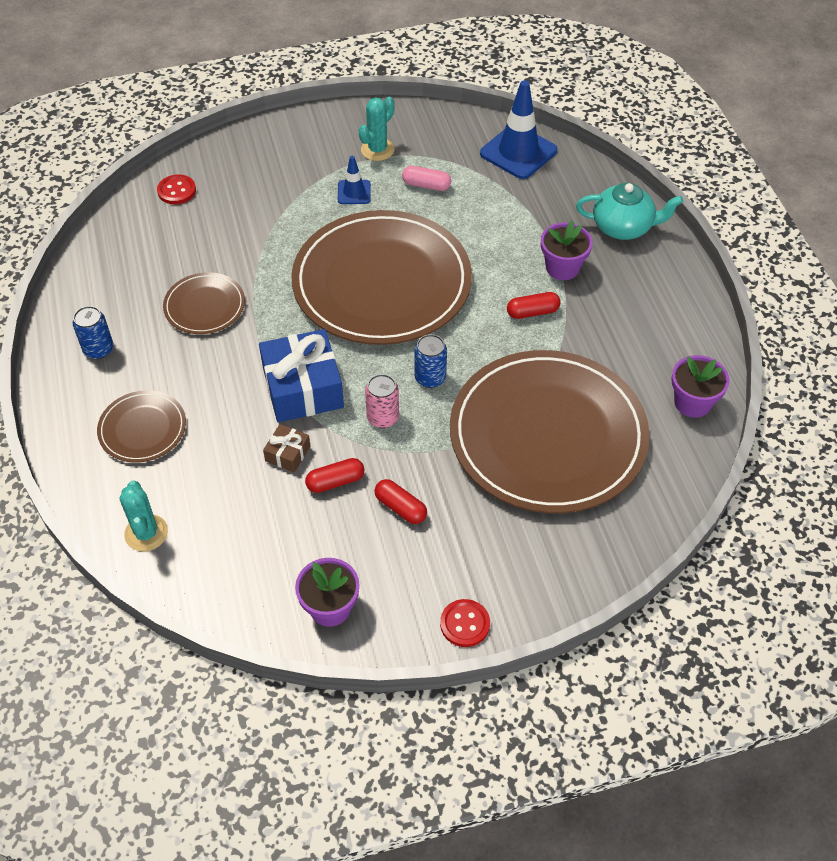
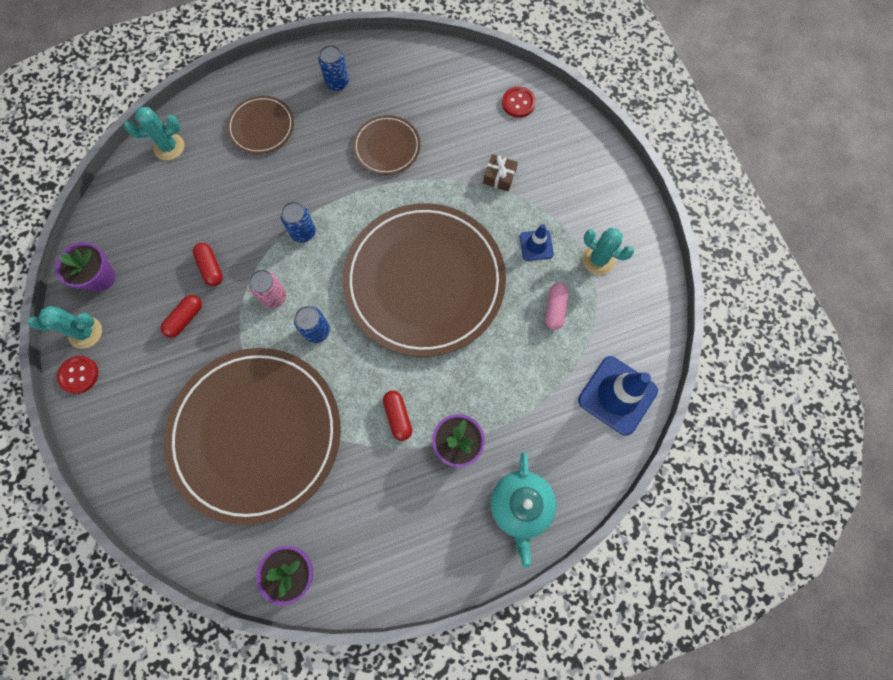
camera: 85 degrees right, 20 degrees up
blue gift [259,329,344,422] -> blue can [281,201,316,243]
brown gift [263,424,310,472] -> brown gift moved to [483,154,518,191]
none -> turquoise cactus [28,306,102,349]

